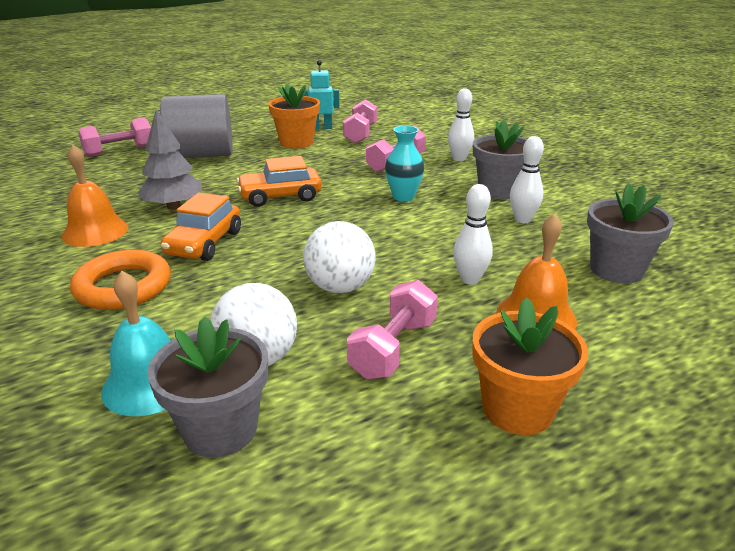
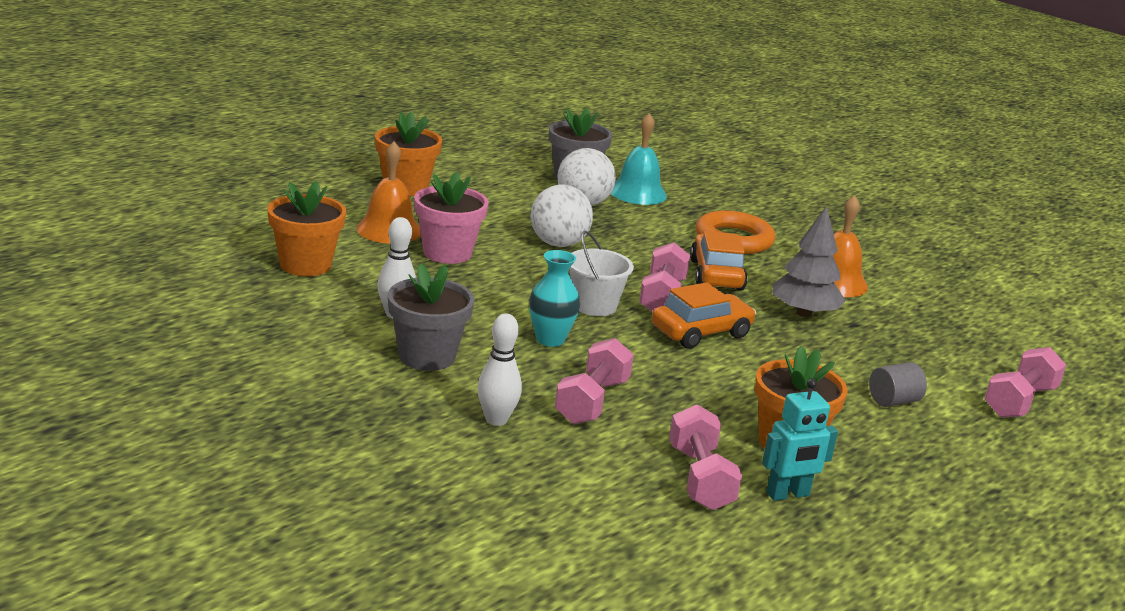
camera: 160 degrees right, 5 degrees down
grey cylinder [160,94,233,158] -> grey cylinder [869,362,927,407], size x0.43
pink dumbbell [347,280,438,379] -> pink dumbbell moved to [639,242,690,313]
white bowling pin [453,184,493,284] -> pink flower pot [414,172,489,264]
grey flower pot [587,184,674,284] -> orange flower pot [267,181,346,276]
none -> white bucket [570,231,634,316]

